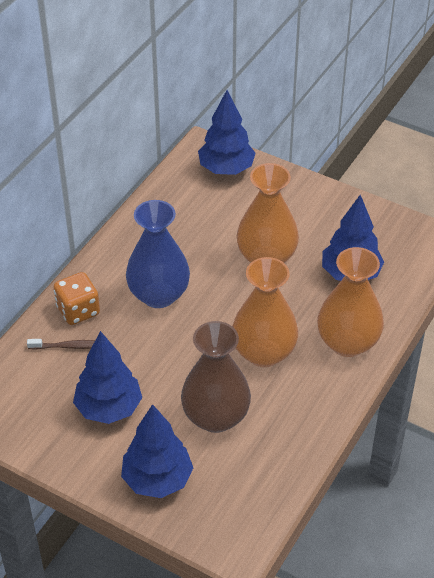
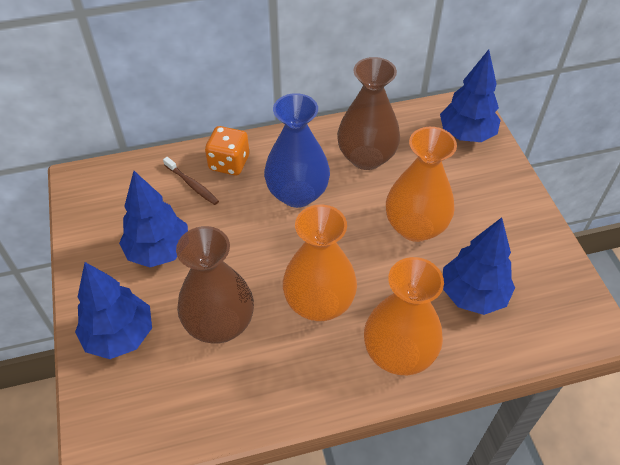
camera: 45 degrees right, 5 degrees up
none -> brown vase [337,57,400,170]

